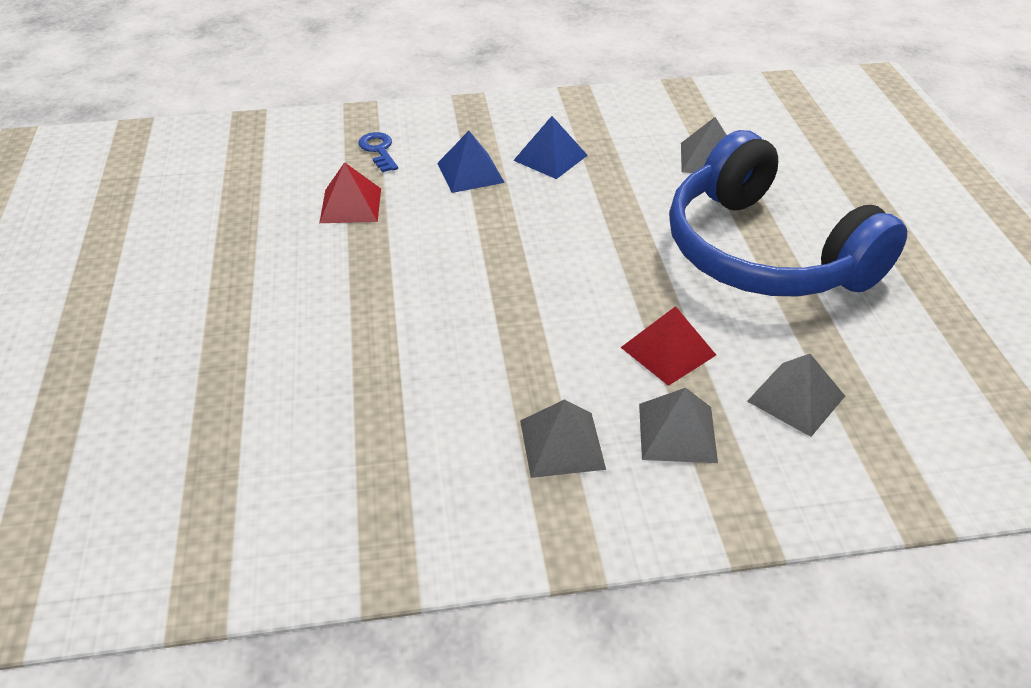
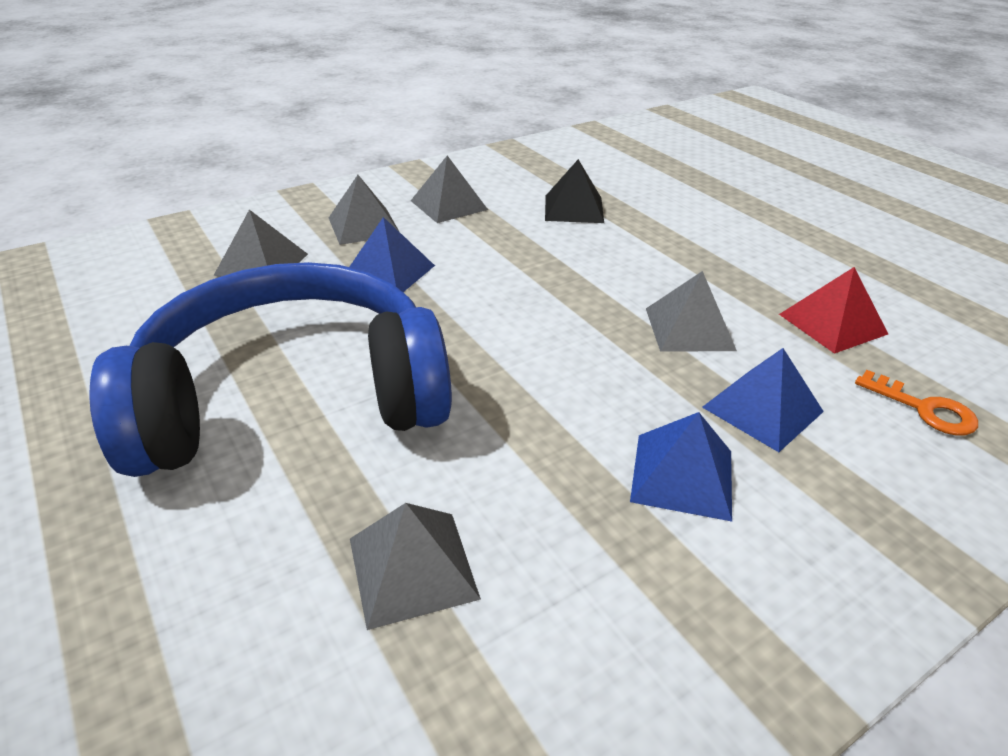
camera: 155 degrees right, 5 degrees down
blue key [359,132,398,172] -> orange key [855,370,978,436]
red pyramid [621,306,716,386] -> blue pyramid [350,217,435,292]
blue headphones [669,130,907,296] -> blue headphones turned 45 degrees counterclockwise [89,262,452,477]
none -> black pyramid [545,159,604,223]
none -> grey pyramid [646,271,737,352]

